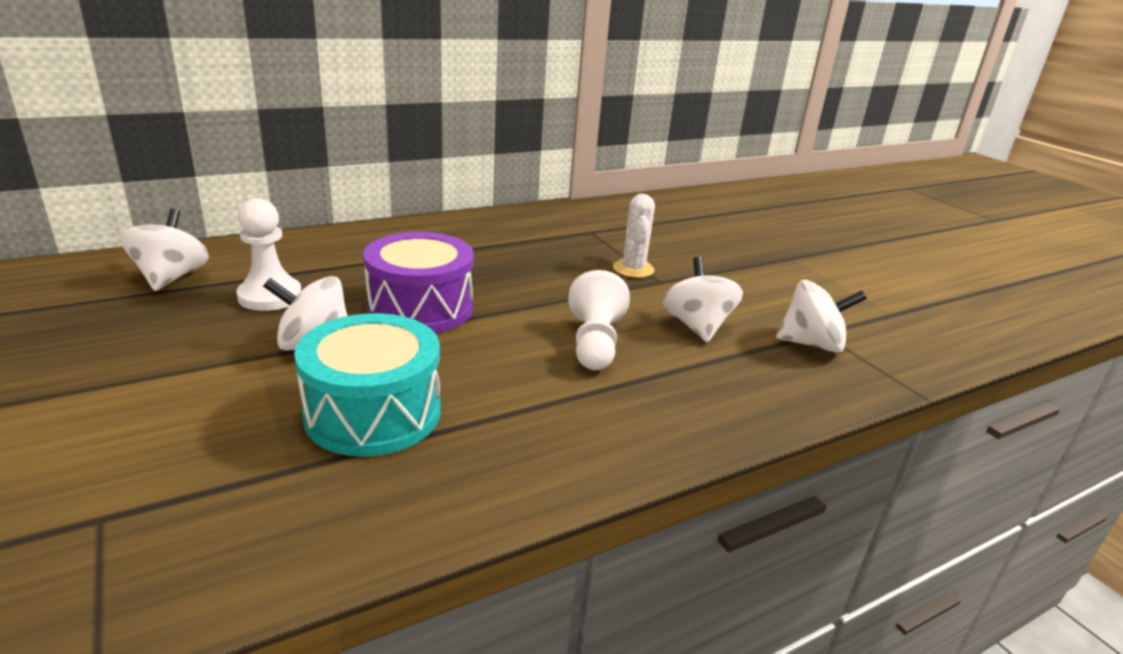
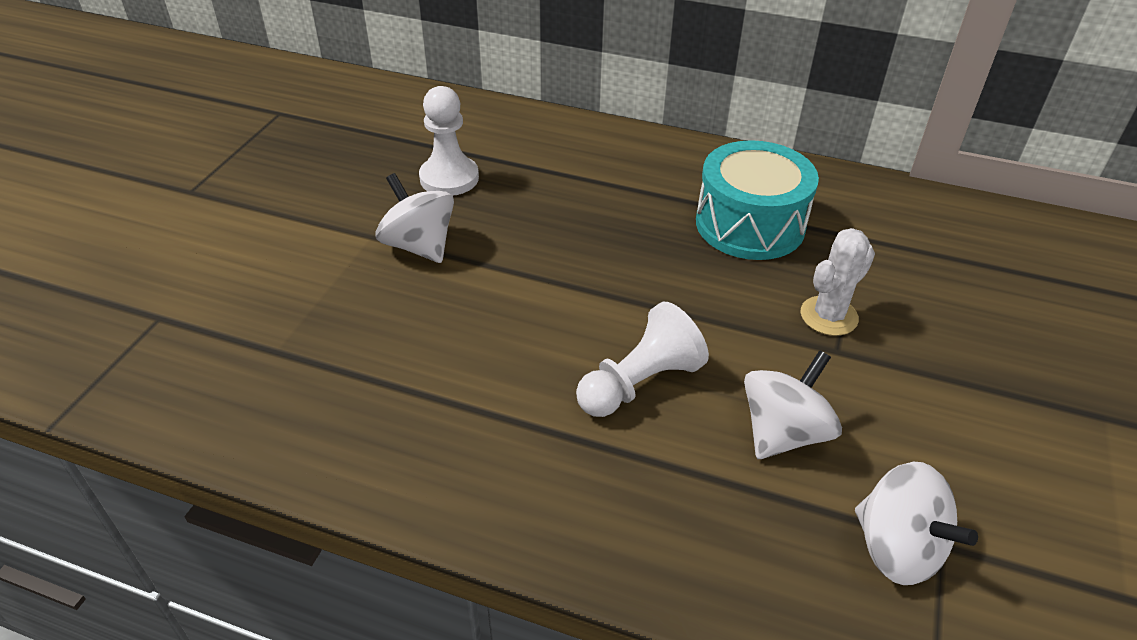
camera: 50 degrees right, 15 degrees up
white spinning top [120,209,209,291] -> none
turquoise drum [294,313,441,457] -> turquoise drum moved to [696,140,819,260]
purple drum [363,232,474,333] -> none

